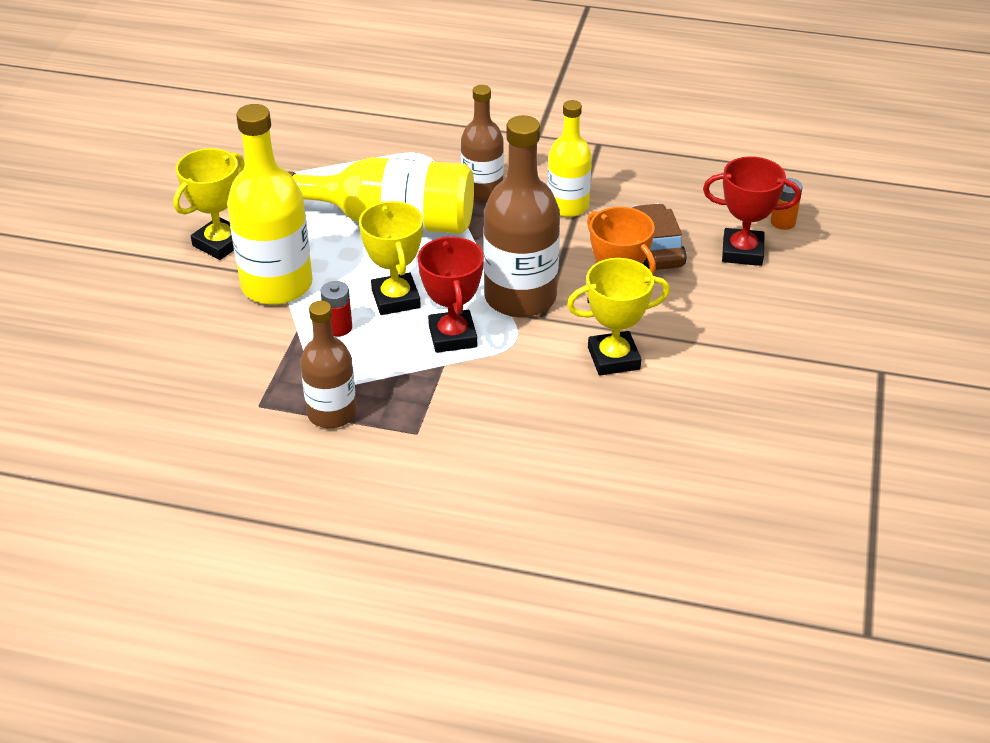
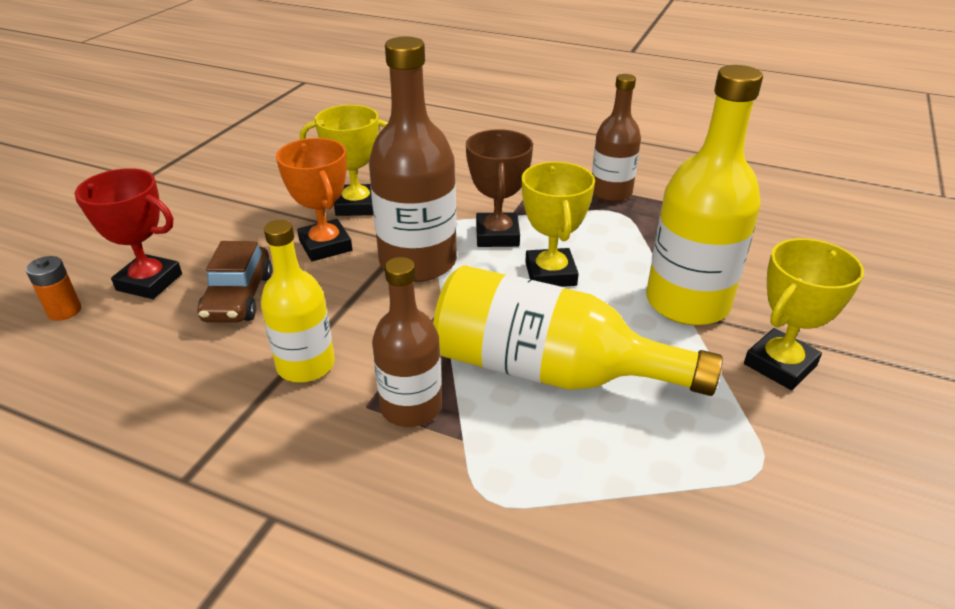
camera: 170 degrees left, 5 degrees down
red battery [321,281,352,336] -> none
red trophy [418,236,484,353] -> brown trophy [466,129,533,247]

